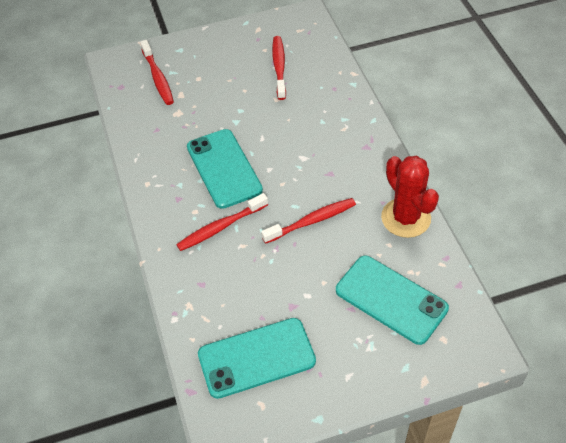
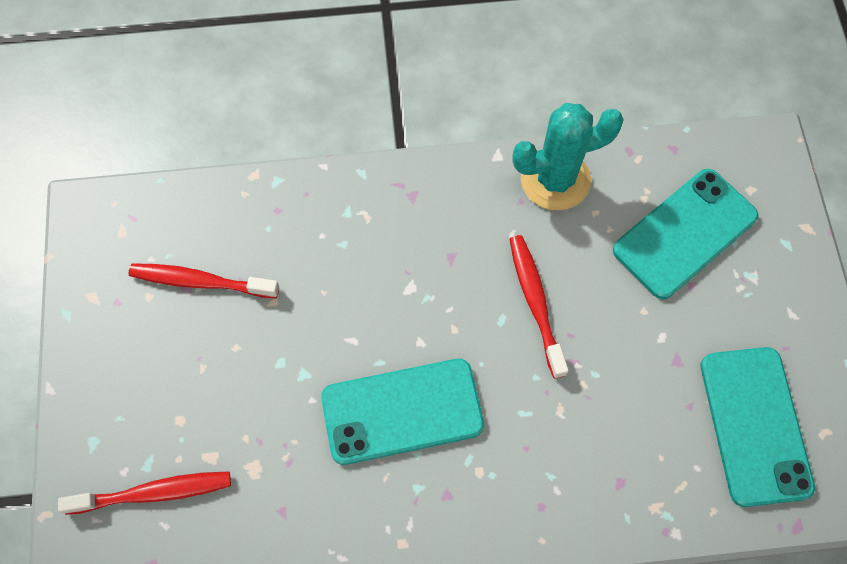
camera: 80 degrees left, 15 degrees up
red toothbrush [176,193,268,251] -> none
red cactus [381,156,439,238] -> turquoise cactus [512,103,624,211]

